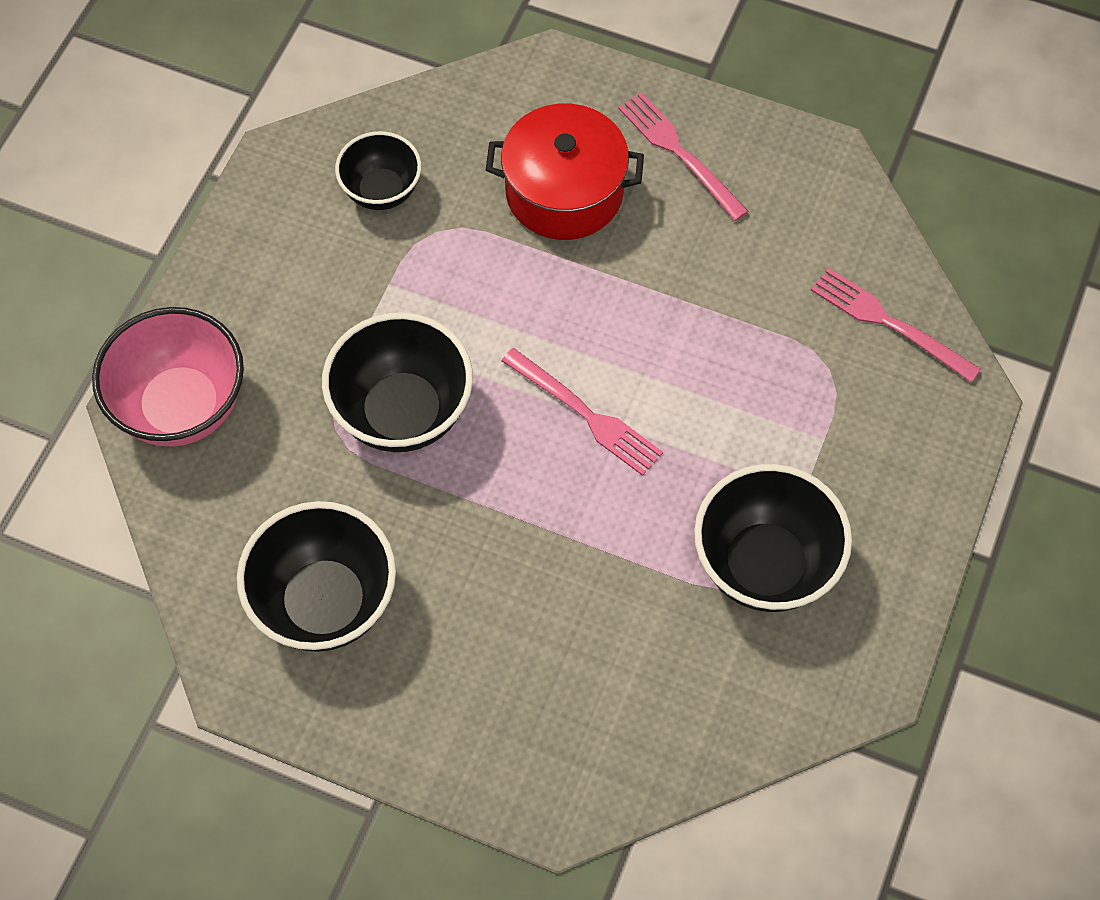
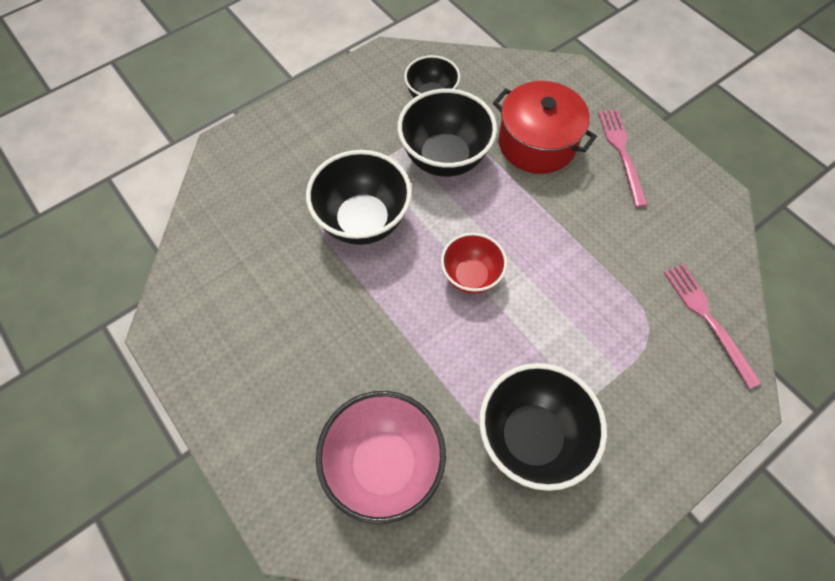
camera: 30 degrees right, 0 degrees up
pink bowl [92,307,244,447] -> pink bowl moved to [316,391,446,524]
black bowl [237,501,396,652] -> black bowl moved to [397,89,497,177]
pink fork [501,348,663,476] -> red bowl [441,233,507,294]

